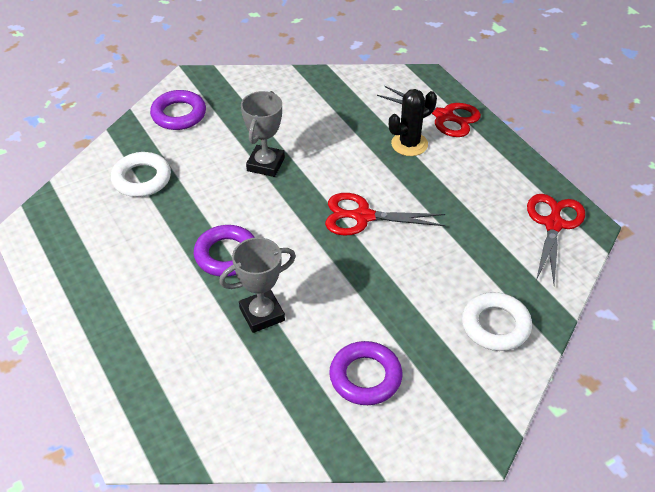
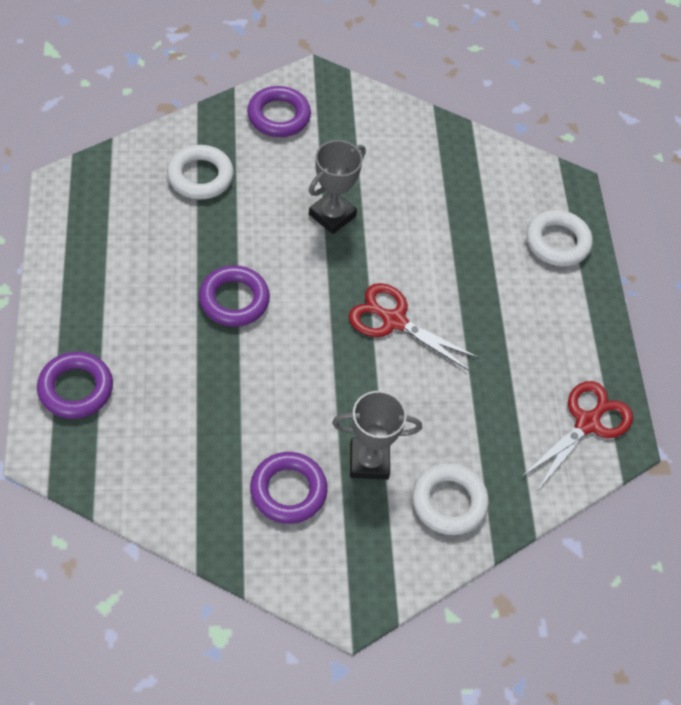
camera: 20 degrees right, 10 degrees up
grey trophy [219,237,296,333] -> grey trophy moved to [332,391,422,480]
red scissors [377,86,481,137] -> white ring [527,210,593,267]
black cactus [389,89,437,156] -> none
none -> purple ring [37,352,113,419]

